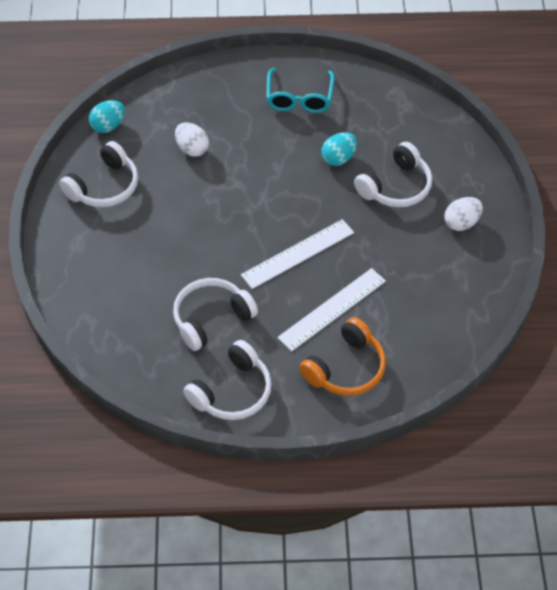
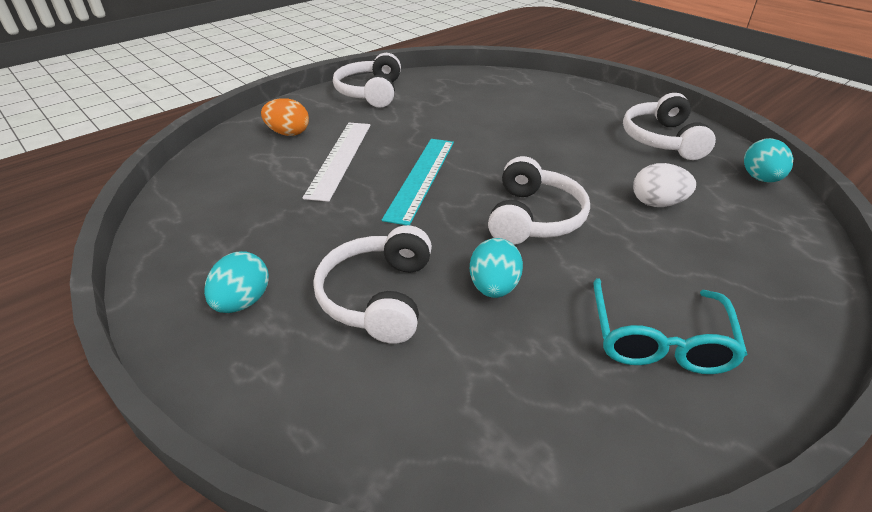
camera: 140 degrees right, 15 degrees down
white headphones [173,278,258,351] -> white headphones moved to [488,156,590,245]
white ruler [241,219,354,289] -> turquoise ruler [382,139,454,225]
turquoise glasses [266,68,335,113] -> turquoise glasses turned 135 degrees counterclockwise [593,278,748,374]
orange headphones [299,317,386,396] -> orange egg [261,98,309,136]
white egg [444,197,483,231] -> turquoise egg [204,251,269,313]

